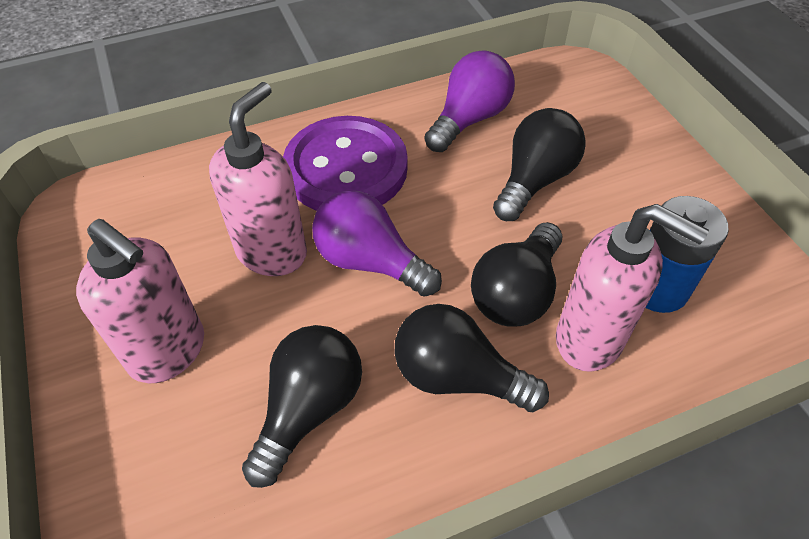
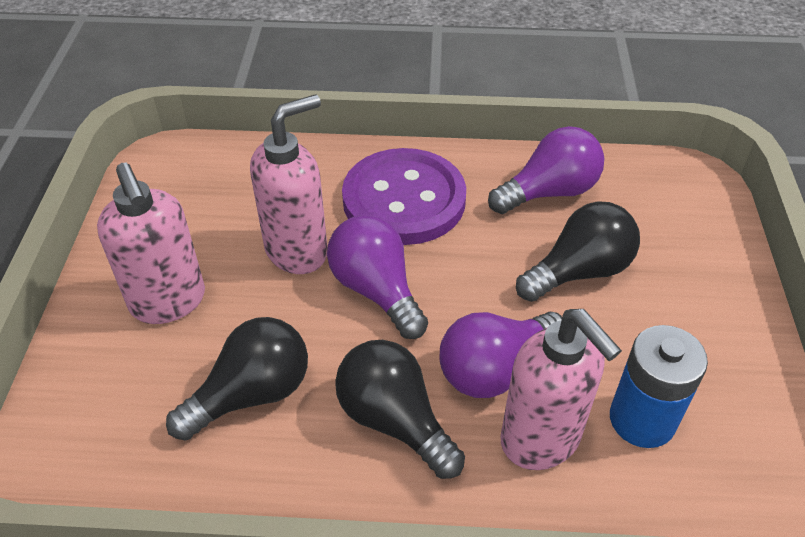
camera: 25 degrees right, 5 degrees down
black light bulb [471,222,562,326] -> purple light bulb [439,312,562,398]

